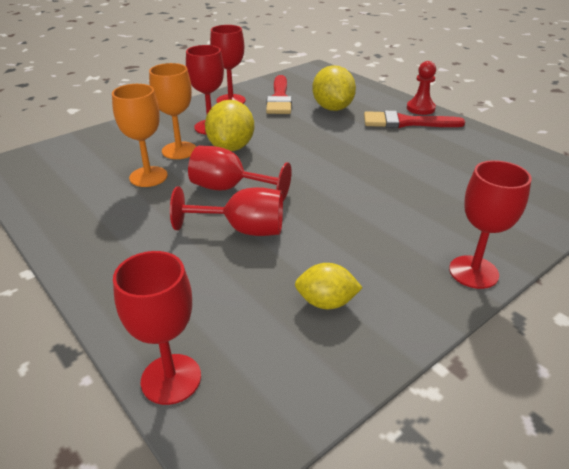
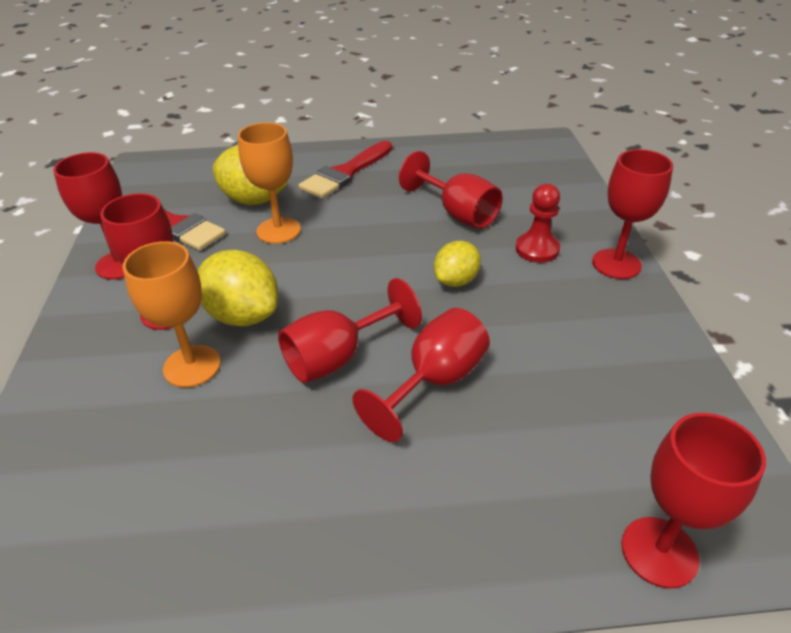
camera: 55 degrees left, 5 degrees up
orange goblet [112,84,168,187] -> orange goblet moved to [238,122,301,244]
yellow lemon [295,263,363,309] -> yellow lemon moved to [434,241,481,287]
red pawn [407,61,436,115] -> red pawn moved to [516,184,560,263]
none -> red goblet [399,151,503,229]

